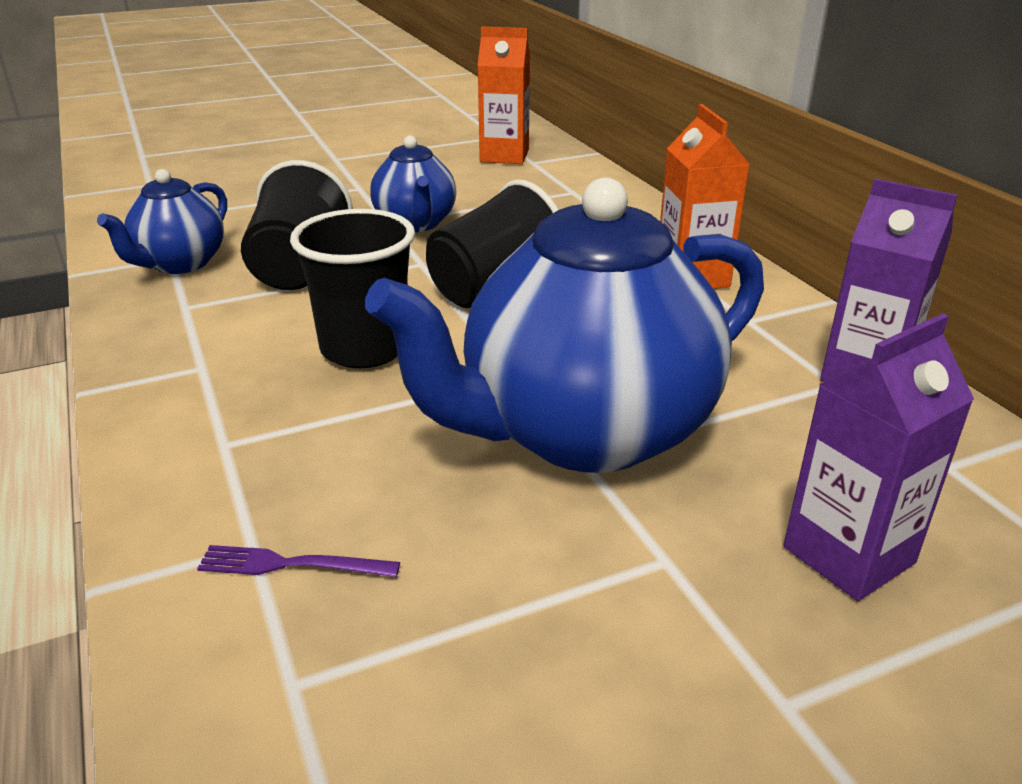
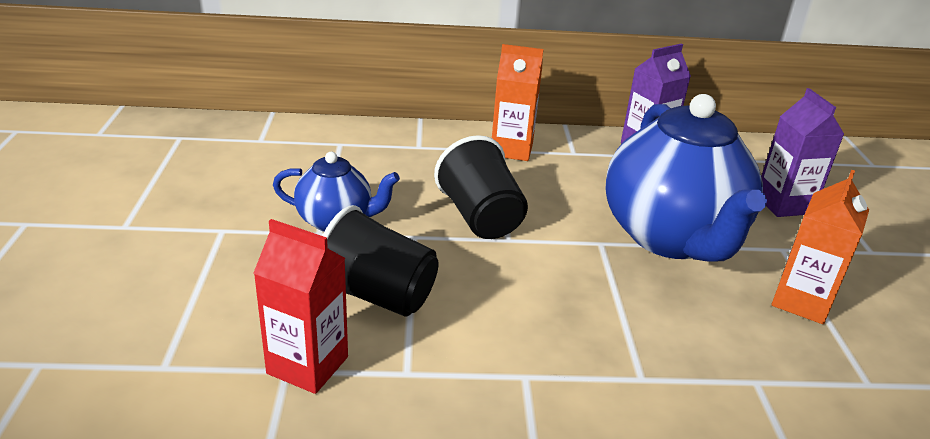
camera: 70 degrees left, 0 degrees up
blue teapot [97,169,227,274] -> red carton [254,219,348,394]
purple fork [197,545,400,577] -> none
black cup [290,209,415,368] -> none
orange carton [478,26,530,164] -> orange carton moved to [772,170,869,324]

